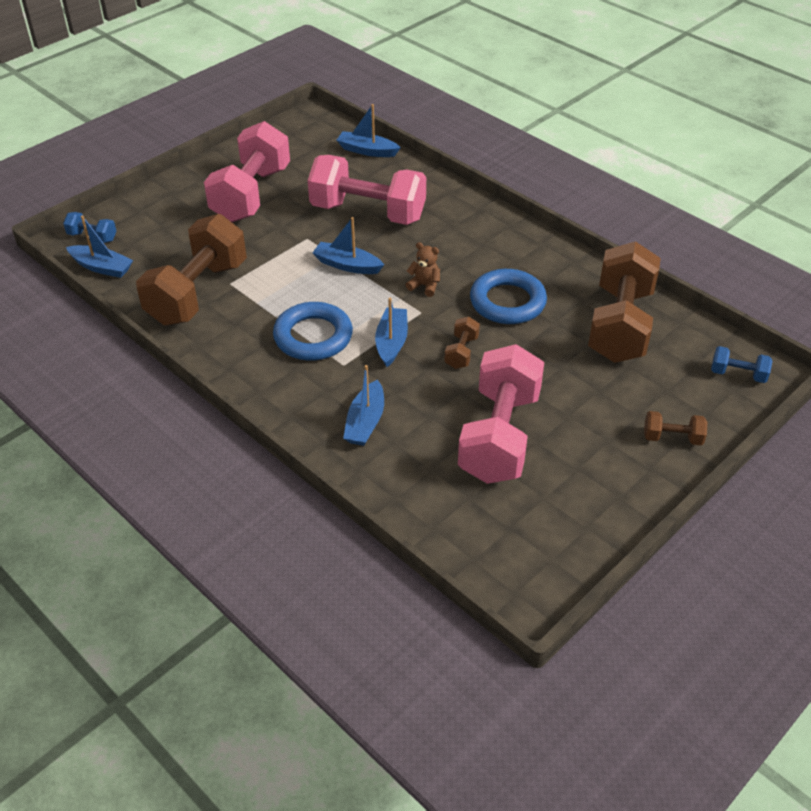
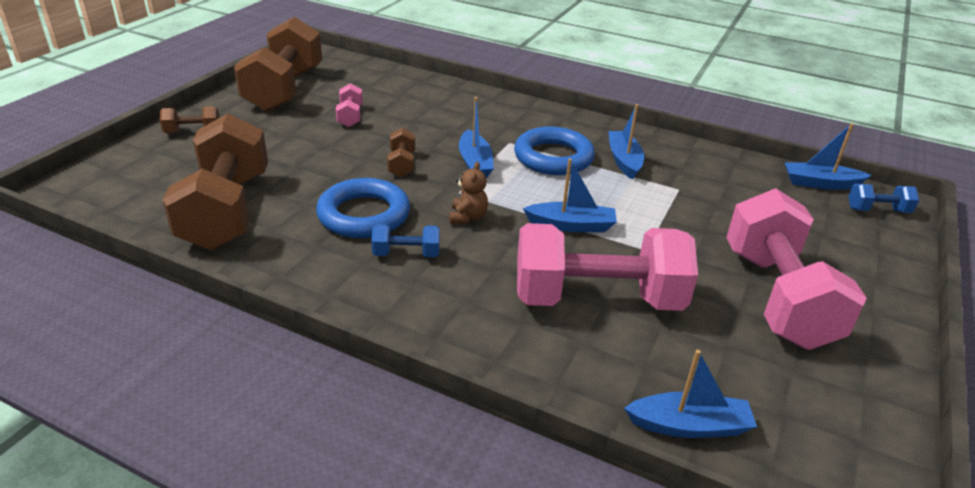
camera: 160 degrees right, 10 degrees down
brown dumbbell [136,214,247,326] -> brown dumbbell moved to [234,17,322,112]
blue boat [343,365,384,446] -> blue boat moved to [609,104,644,180]
brown teddy bear [406,242,440,297] -> brown teddy bear turned 90 degrees counterclockwise [449,162,488,224]
pink dumbbell [458,344,544,484] -> pink dumbbell [336,83,363,127], size x0.42
blue dumbbell [711,346,773,383] -> blue dumbbell moved to [371,224,440,257]

